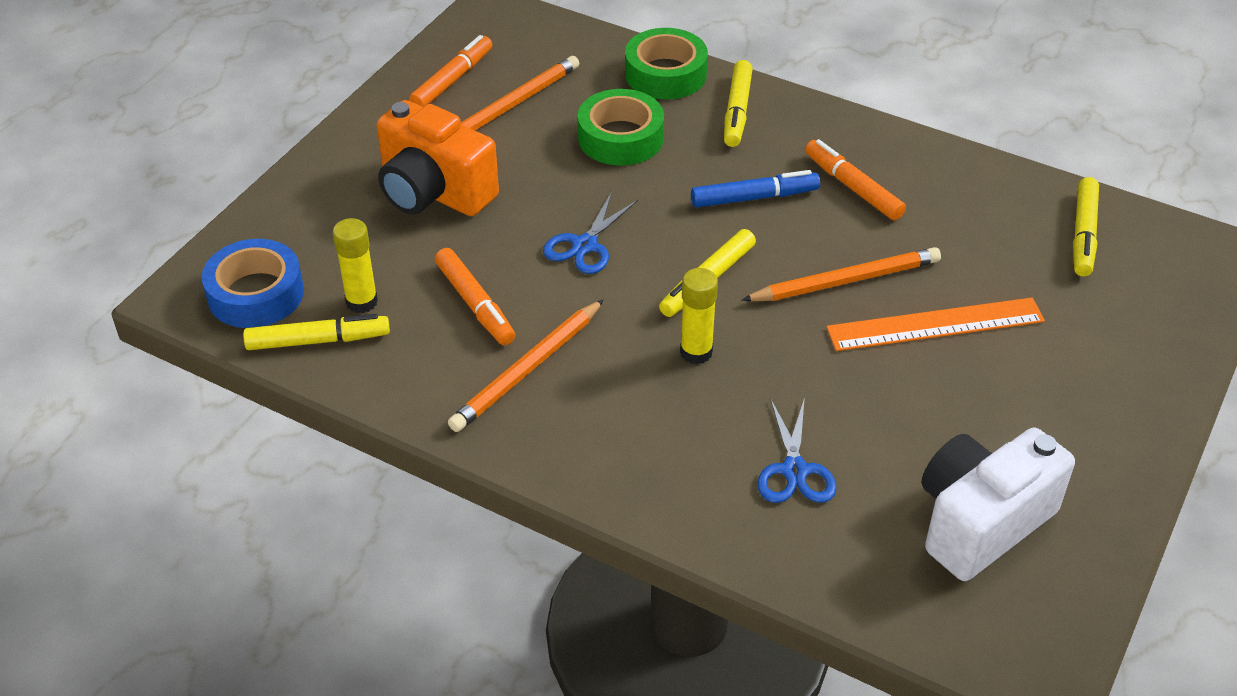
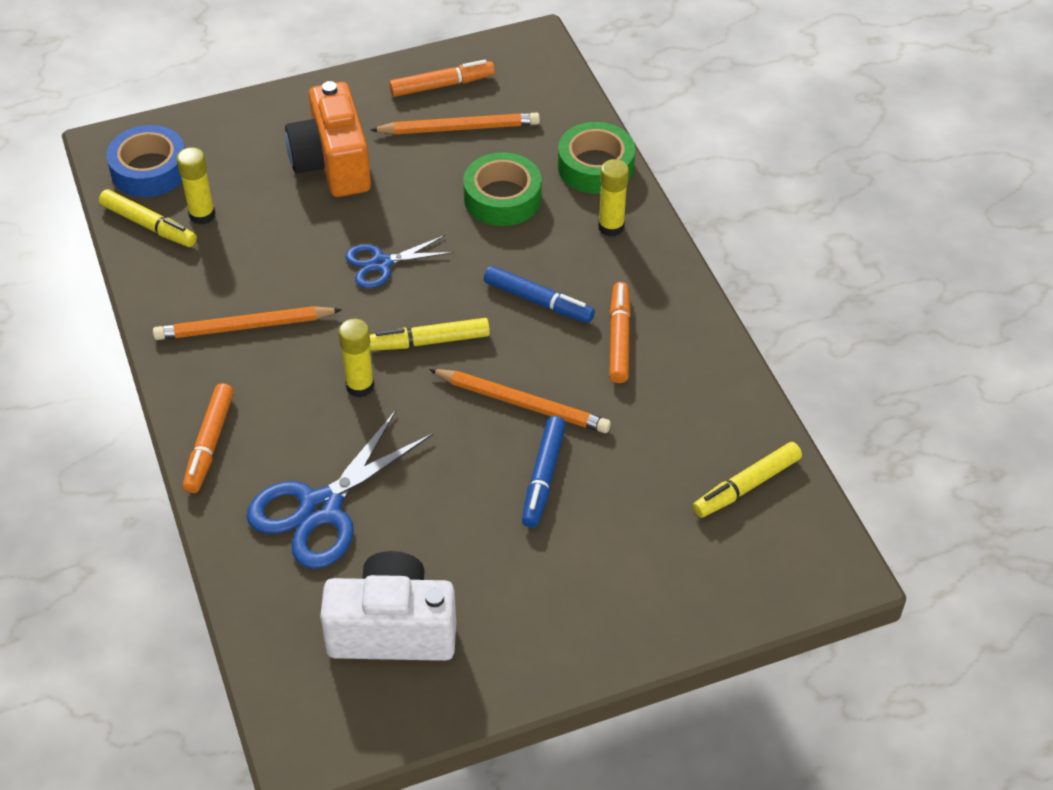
camera: 40 degrees right, 5 degrees up
orange marker [435,248,515,345] -> orange marker moved to [183,383,234,493]
yellow marker [724,60,753,147] -> yellow glue stick [598,159,629,237]
blue scissors [758,397,837,503] -> blue scissors [247,410,433,569], size x1.72
orange ruler [826,297,1045,351] -> blue marker [522,416,566,528]

